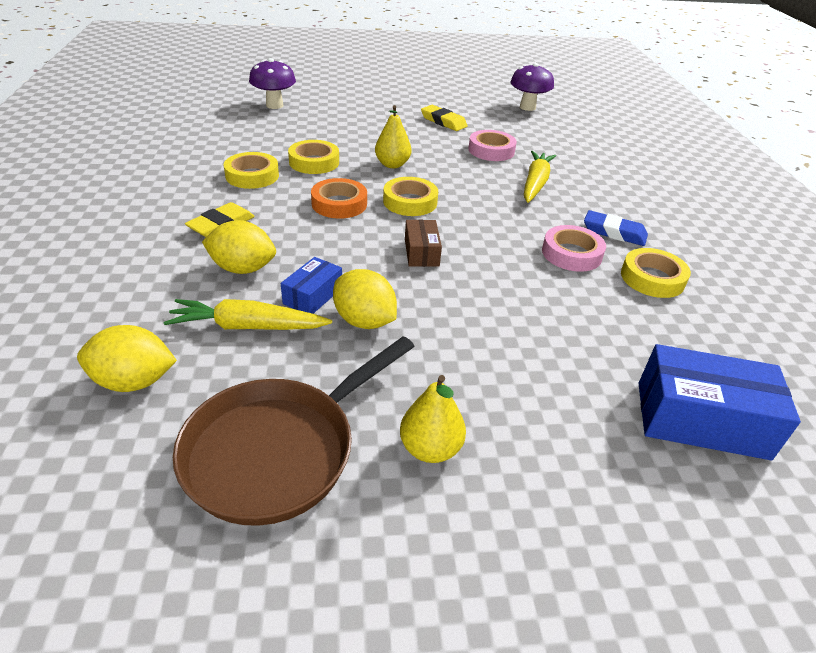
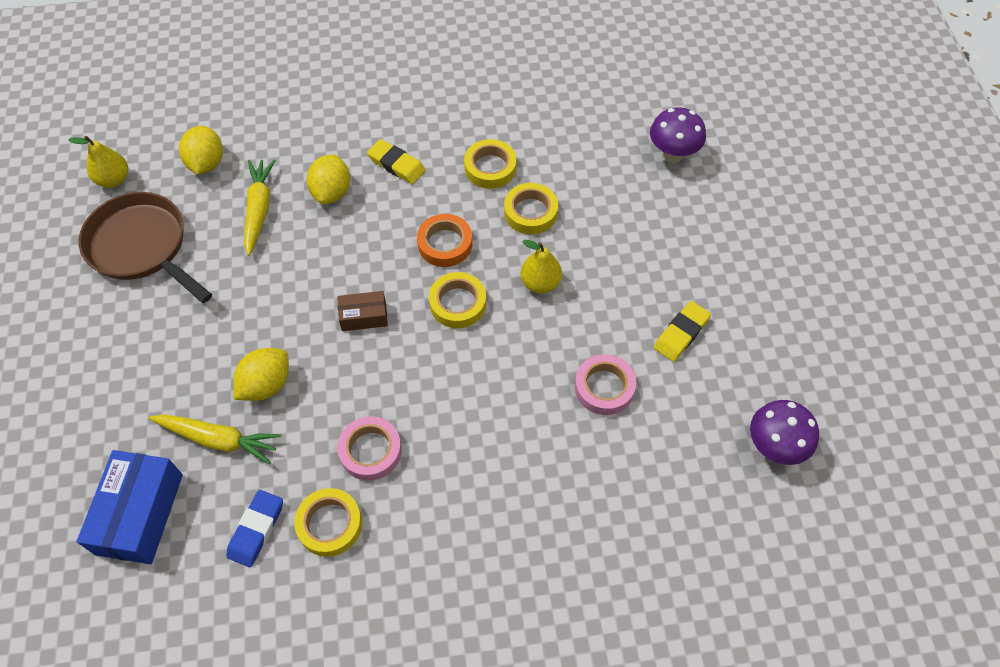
camera: 90 degrees right, 20 degrees up
blue box [281,257,342,314] -> none
yellow lemon [333,269,397,329] -> yellow lemon moved to [233,348,289,401]
yellow pear [400,375,466,463] -> yellow pear moved to [68,136,128,188]
yellow carrot [524,151,556,203] -> yellow carrot moved to [149,414,281,464]
blue eraser [584,210,648,246] -> blue eraser moved to [226,490,283,567]

